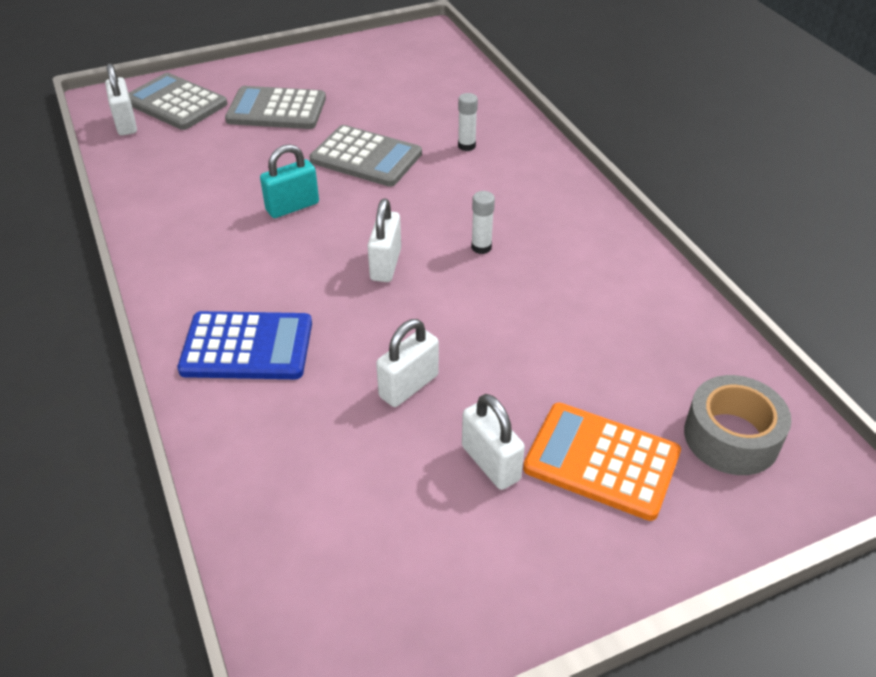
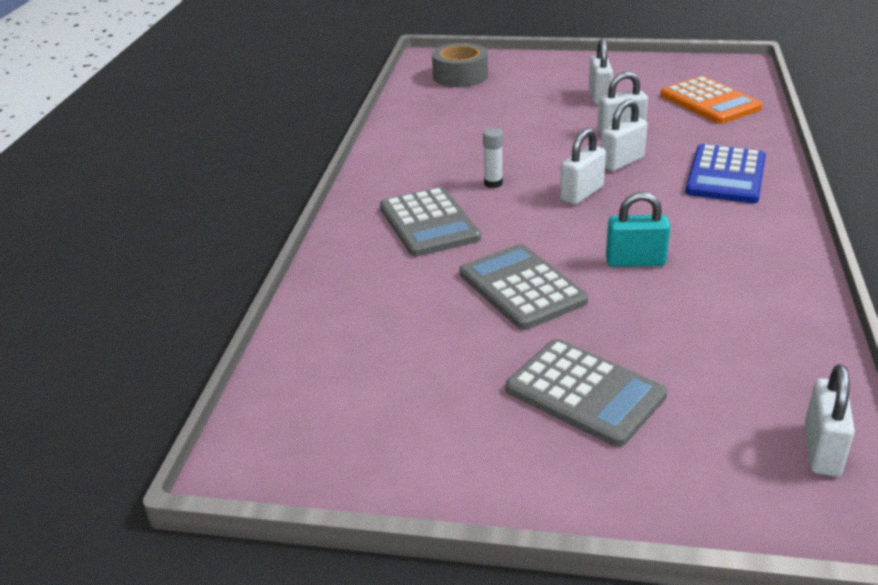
camera: 145 degrees left, 10 degrees down
grey calculator [129,73,227,130] -> grey calculator moved to [380,187,481,257]
blue calculator [177,311,312,379] -> blue calculator turned 105 degrees counterclockwise [685,144,766,204]
white glue stick [458,93,478,151] -> none
orange calculator [523,402,681,521] -> orange calculator moved to [660,76,763,124]
none -> white padlock [601,99,648,171]

